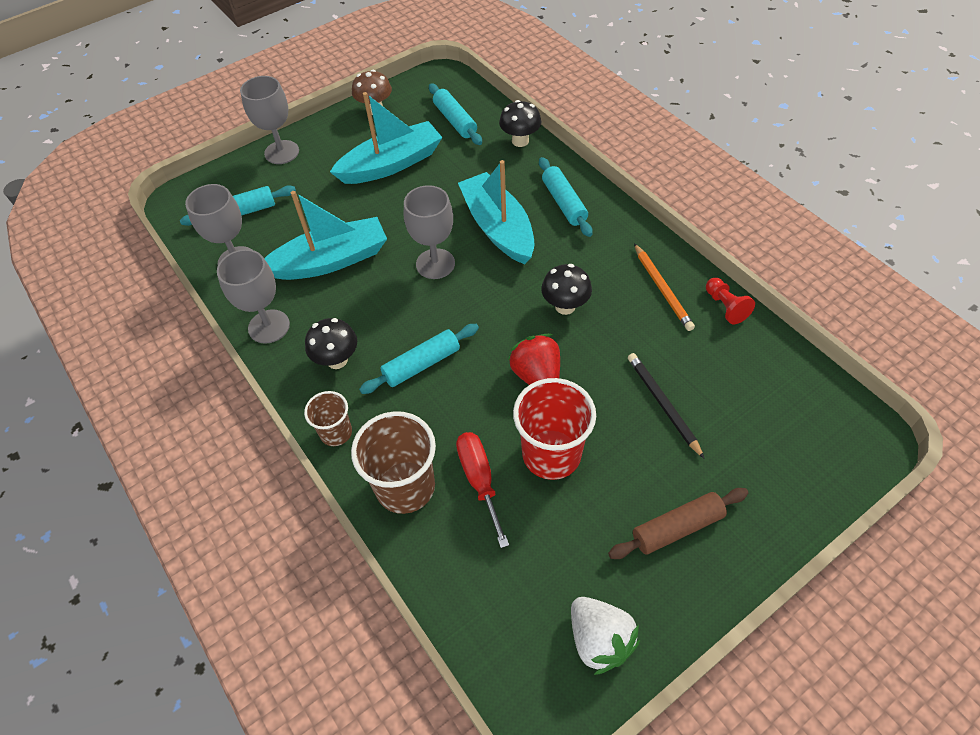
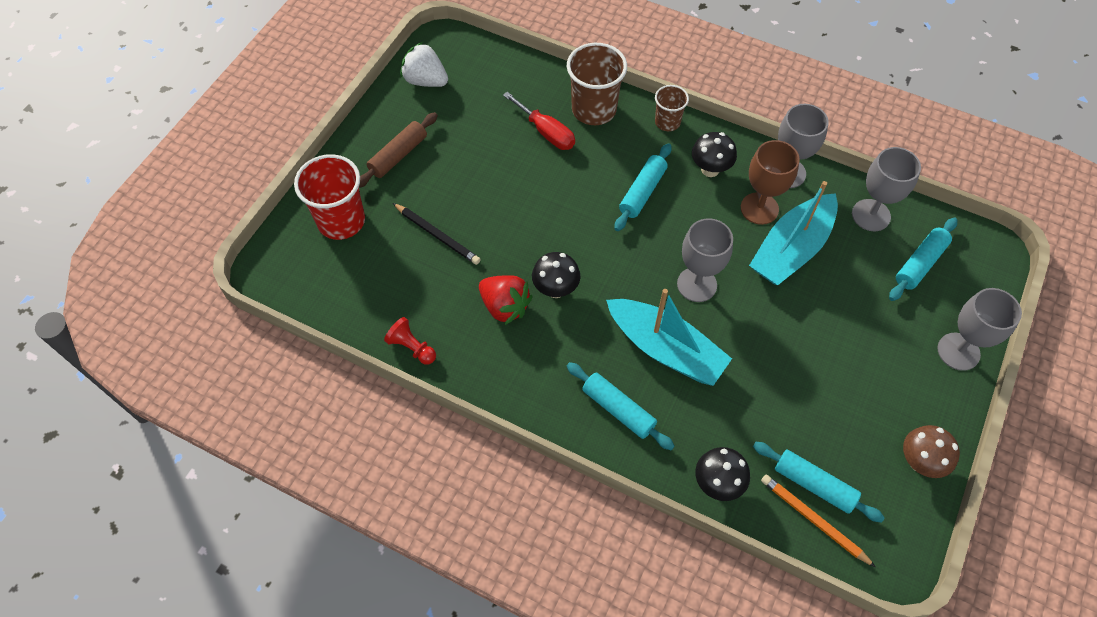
camera: 150 degrees right, 5 degrees up
turquoise boat [330,92,443,184] -> none
red strawberry [508,334,560,385] -> red strawberry moved to [479,275,533,325]
red cup [513,378,596,480] -> red cup moved to [294,154,365,240]
orange pencil [634,243,695,331] -> orange pencil moved to [761,475,875,567]
none -> brown goblet [741,140,800,225]

